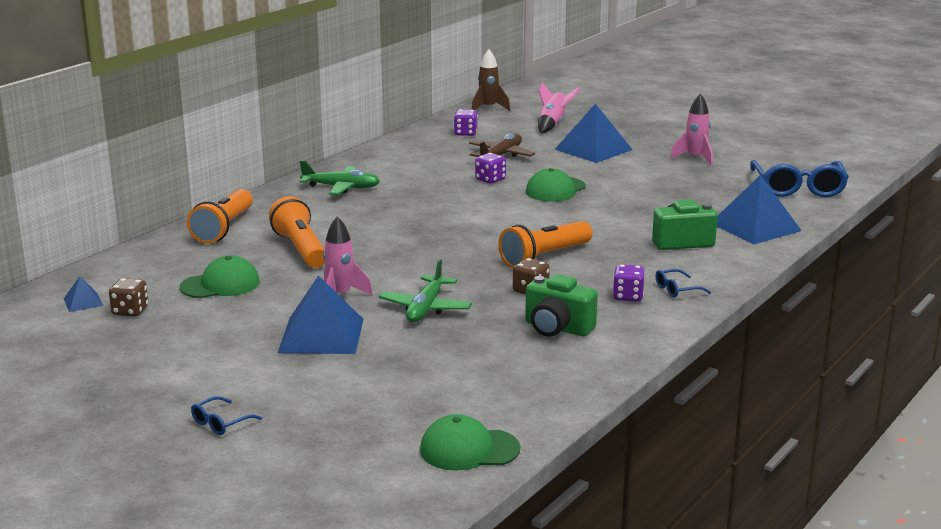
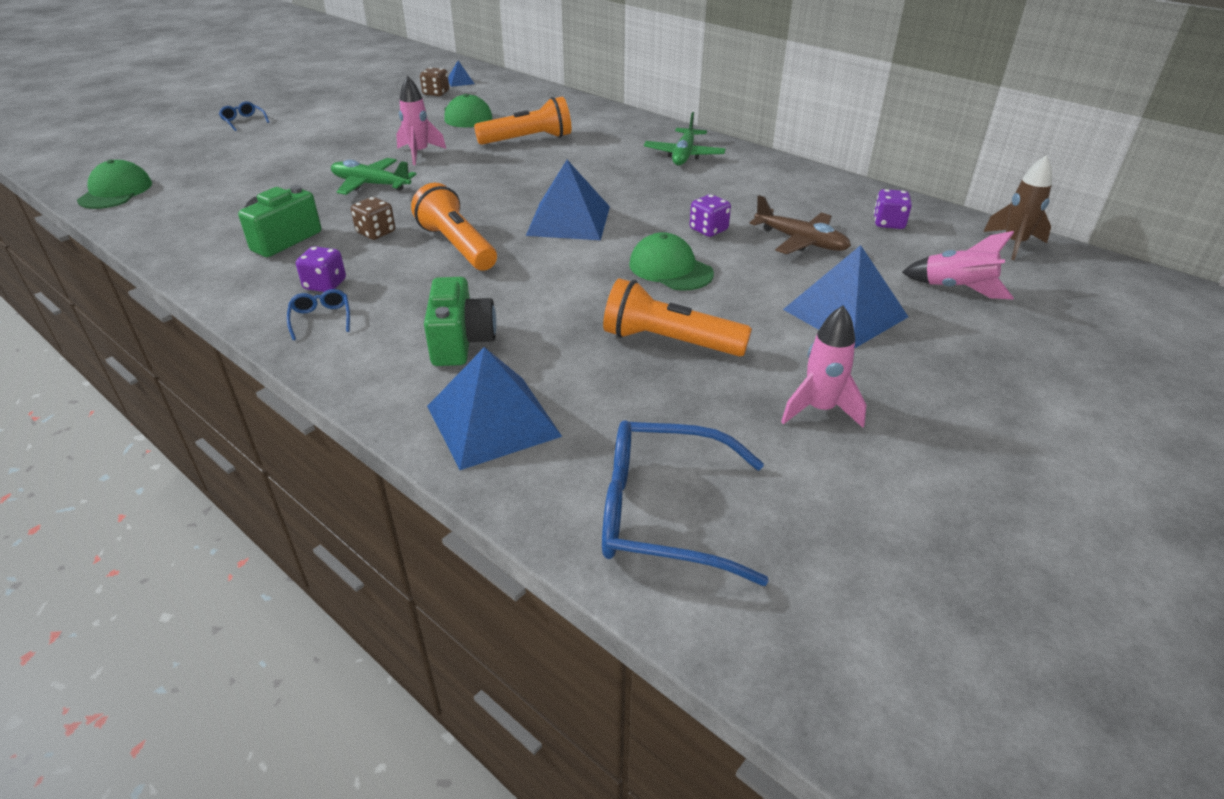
camera: 95 degrees right, 15 degrees up
orange flashlight [187,189,253,244] -> orange flashlight moved to [603,278,752,357]
blue pyramid [278,275,363,354] -> blue pyramid moved to [526,160,610,240]

